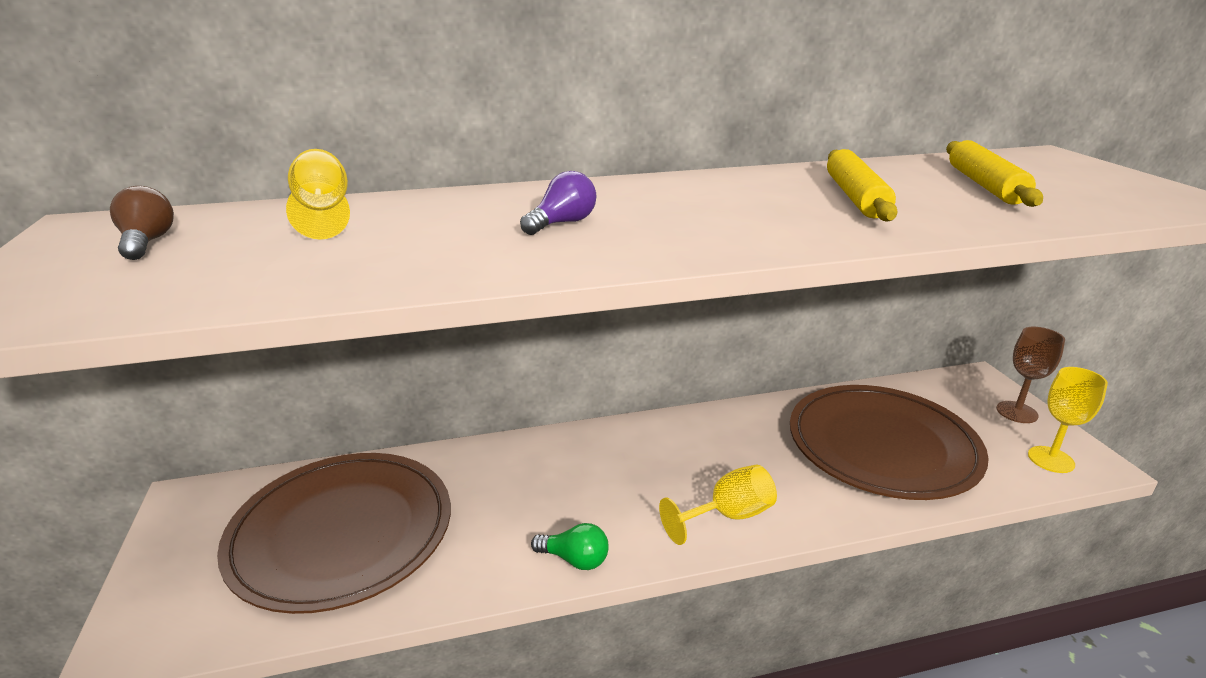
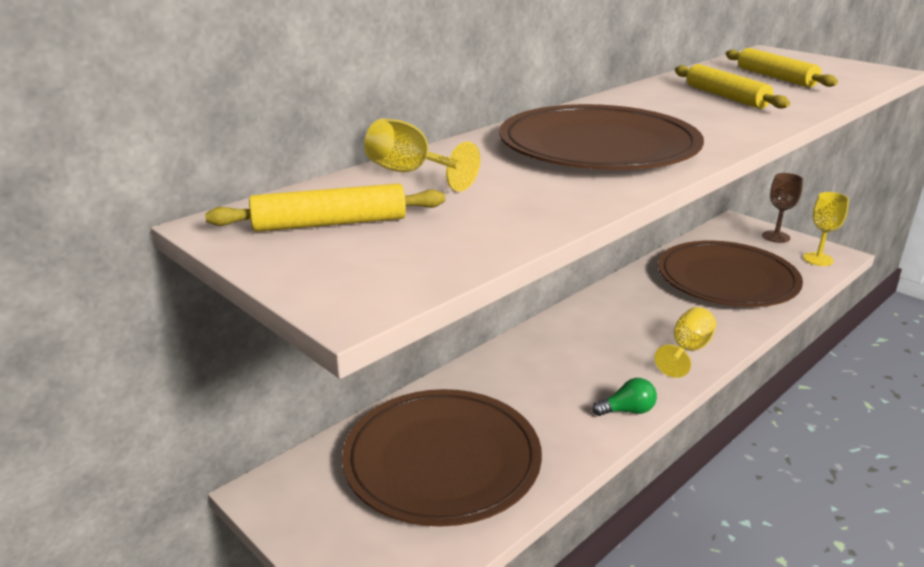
camera: 30 degrees left, 0 degrees up
brown light bulb [110,186,174,260] -> yellow rolling pin [205,183,445,232]
purple light bulb [520,171,596,235] -> brown plate [499,104,704,170]

